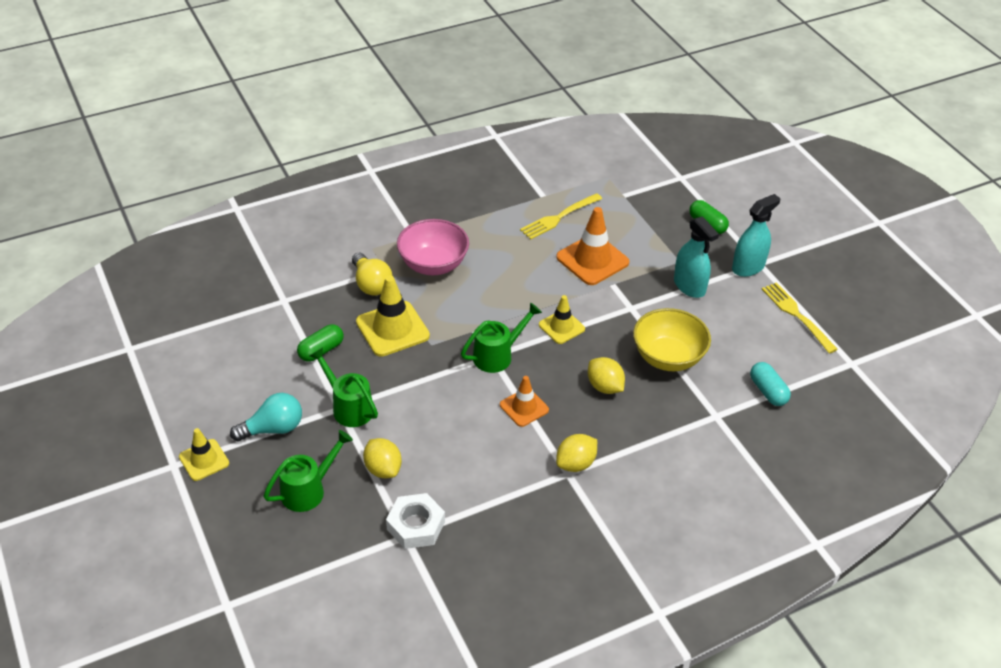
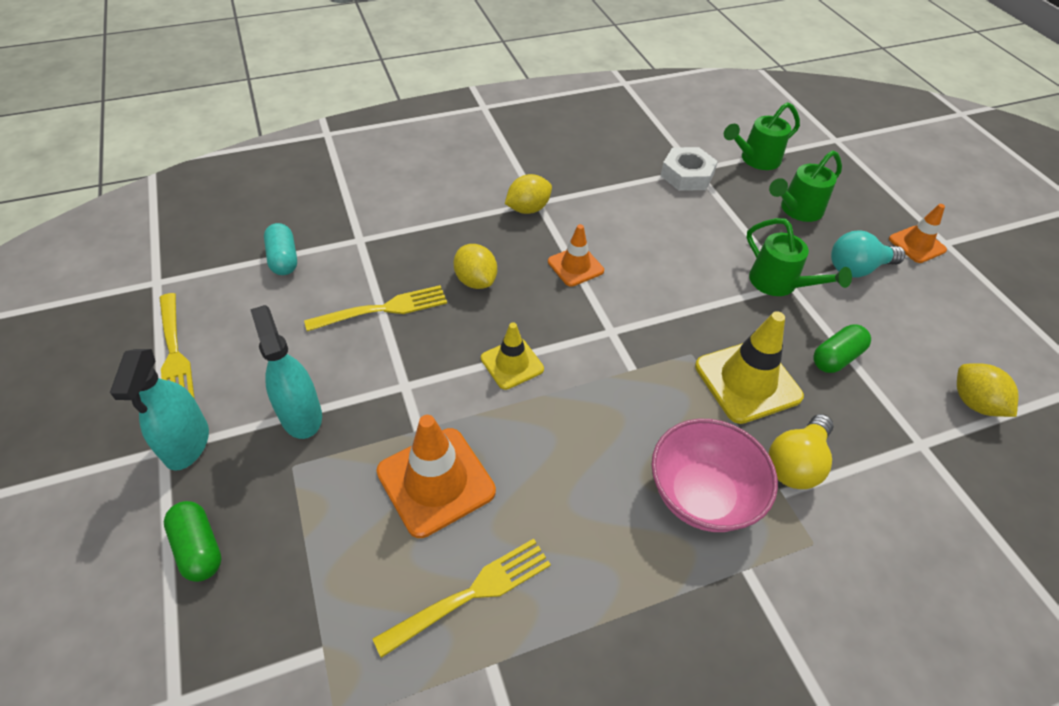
camera: 175 degrees left, 5 degrees up
yellow traffic cone [179,428,229,481] -> orange traffic cone [889,204,947,263]
yellow light bulb [352,253,392,296] -> yellow light bulb turned 120 degrees counterclockwise [769,414,834,489]
yellow lemon [363,438,402,478] -> yellow lemon moved to [957,363,1019,417]
green watering can [461,302,542,373] -> green watering can moved to [724,102,800,170]
yellow bowl [633,308,711,371] -> yellow fork [304,285,447,331]
turquoise spray bottle [732,194,780,277] -> turquoise spray bottle turned 60 degrees counterclockwise [110,349,209,471]

